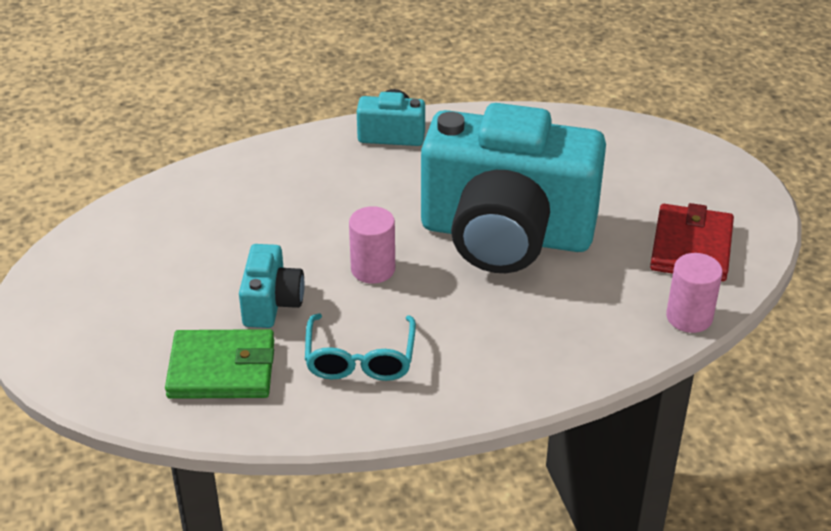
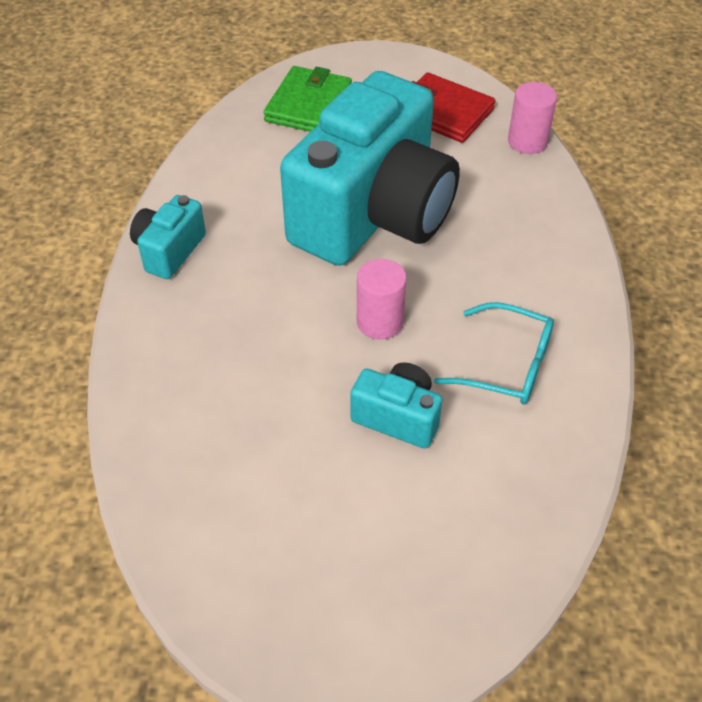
camera: 70 degrees left, 10 degrees up
green wallet [165,329,274,399] -> green wallet moved to [263,66,352,132]

